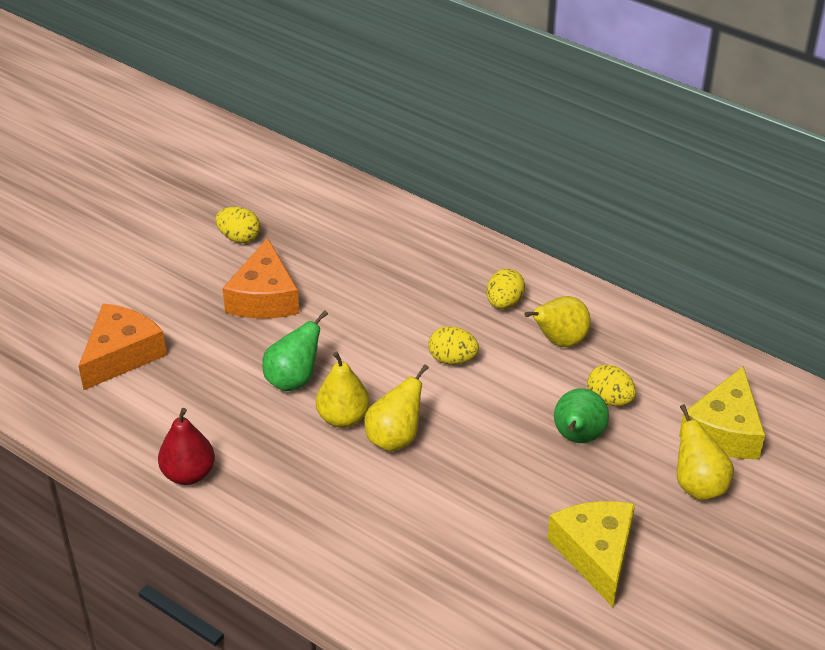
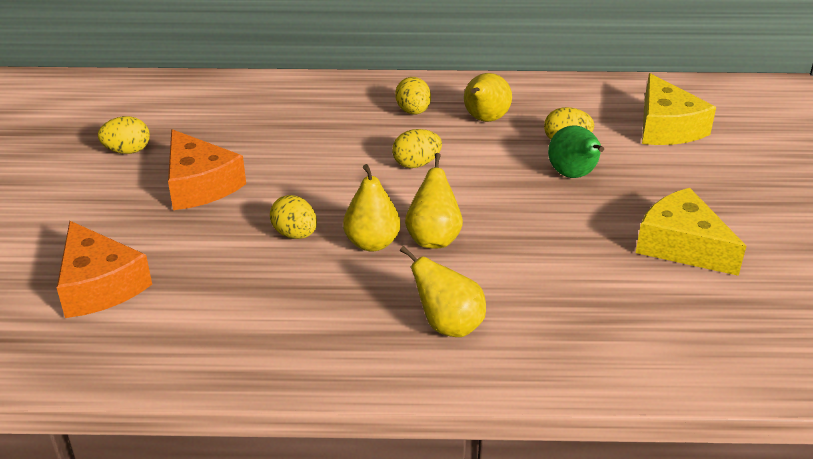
camera: 35 degrees left, 5 degrees down
orange cheese [78,303,167,390] -> orange cheese turned 150 degrees clockwise [57,221,152,318]
red pear [158,408,215,485] -> none
green pear [262,310,328,392] -> yellow egg [270,195,317,239]
yellow pear [677,404,734,500] -> yellow pear moved to [400,246,486,337]

